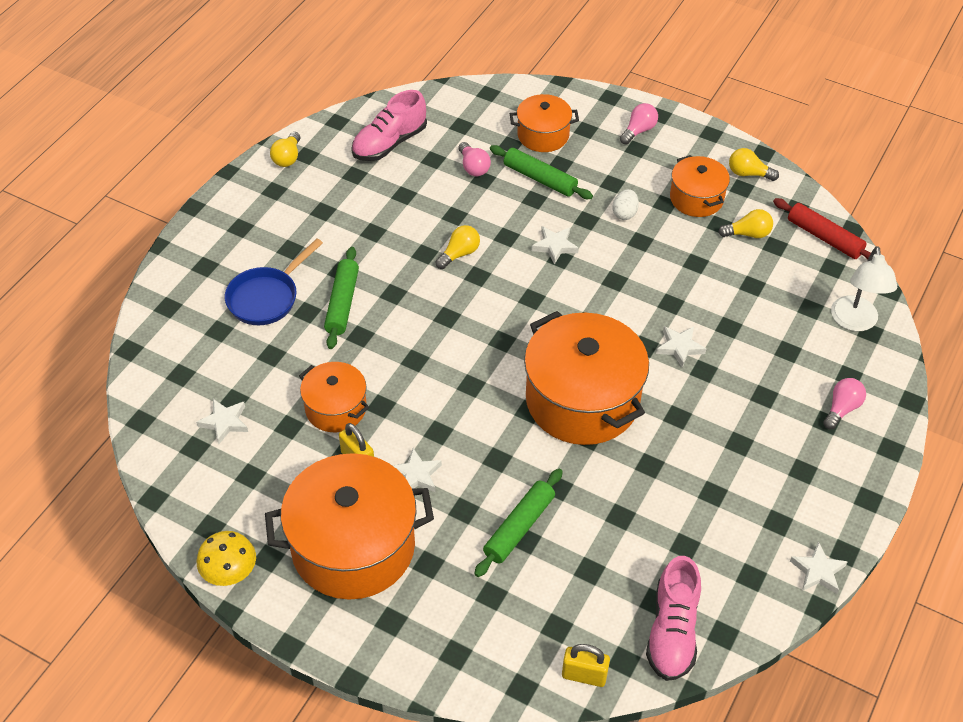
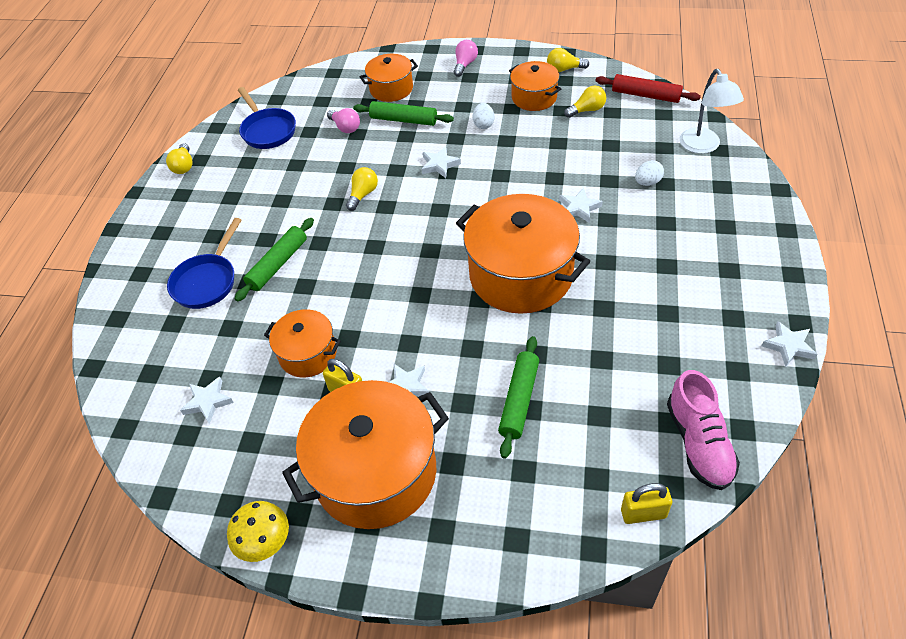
camera: 15 degrees left, 0 degrees up
green rolling pin [324,247,359,349] -> green rolling pin turned 45 degrees clockwise [235,218,314,302]
pink shoe [351,90,427,161] -> blue pan [238,87,296,149]
pink light bulb [823,378,866,429] -> none
none -> white egg [635,160,664,186]

